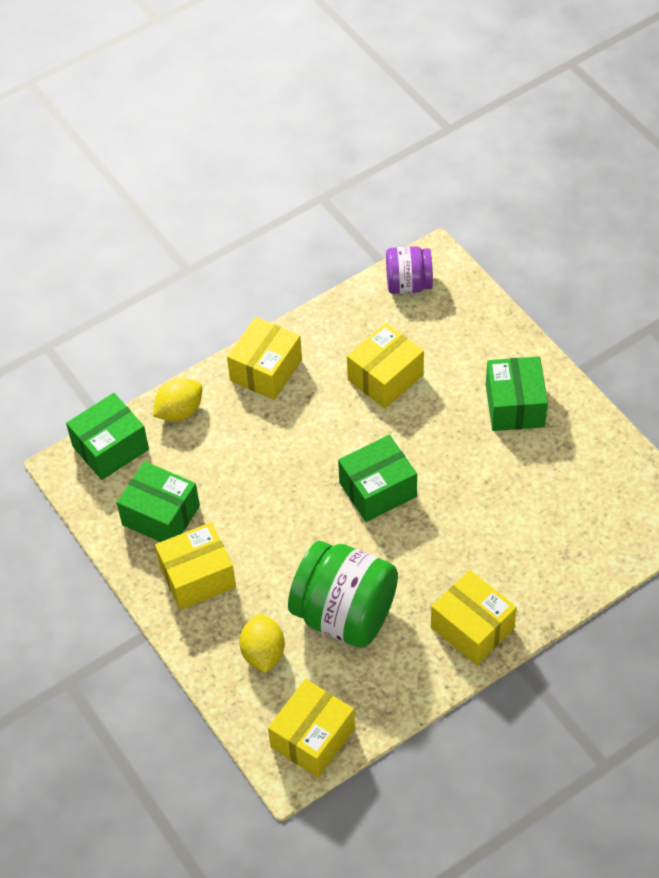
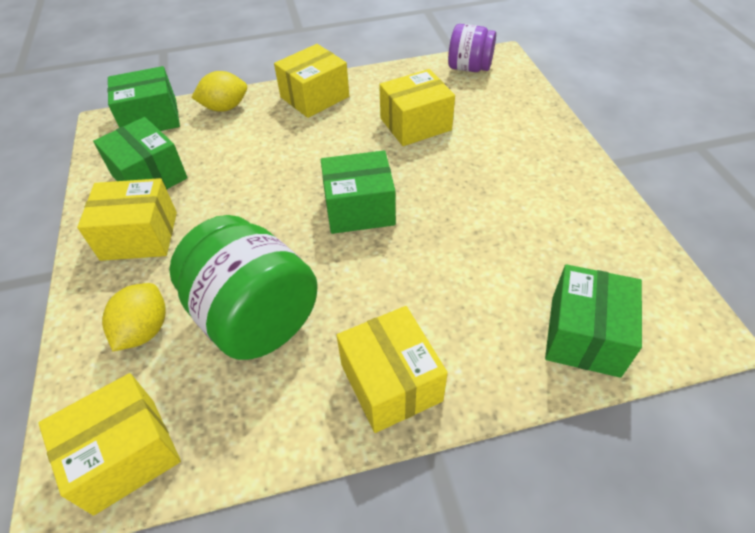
camera: 20 degrees right, 5 degrees down
green box [486,356,548,431] -> green box moved to [545,264,642,378]

